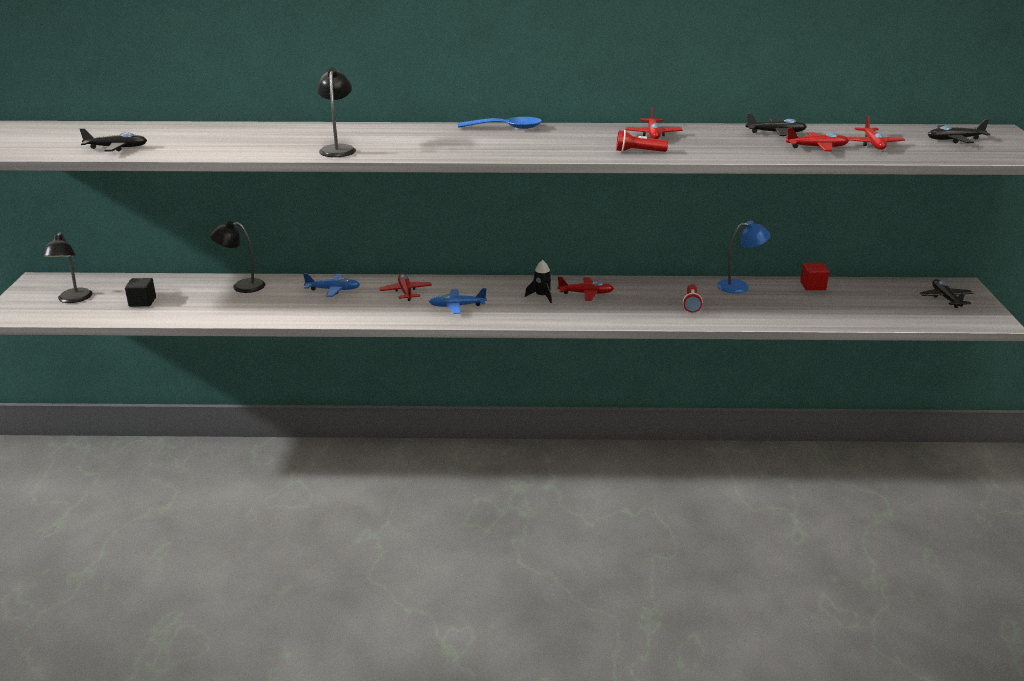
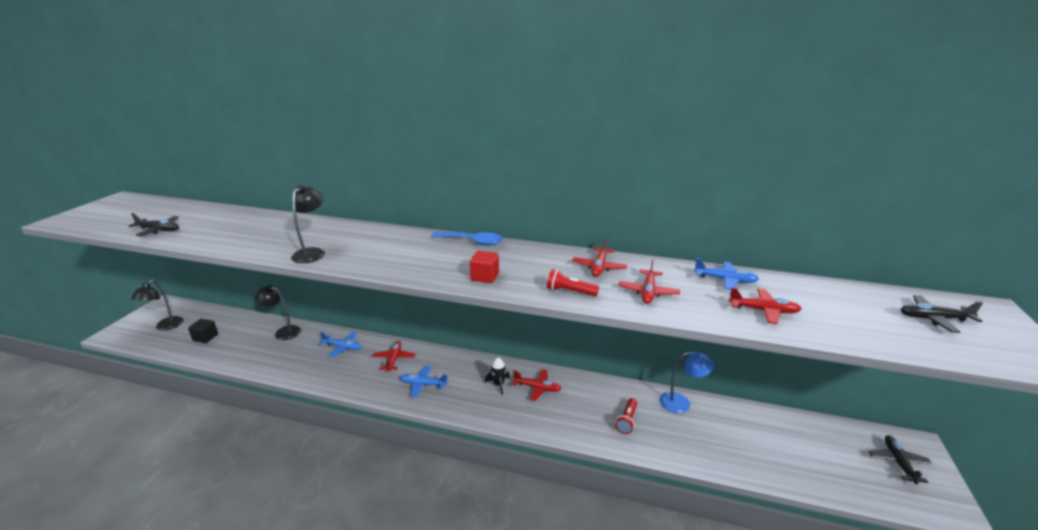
camera: 15 degrees right, 0 degrees up
black plane [745,113,807,136] -> blue plane [694,258,759,290]
red cube [800,263,829,290] -> red cube moved to [470,251,499,283]
red plane [847,116,905,150] -> red plane moved to [619,260,680,304]

